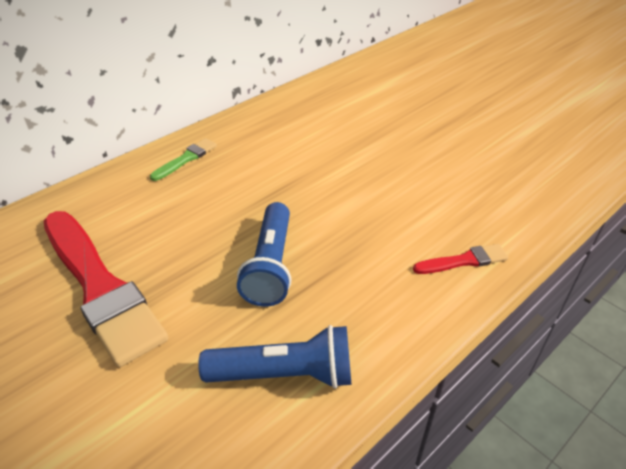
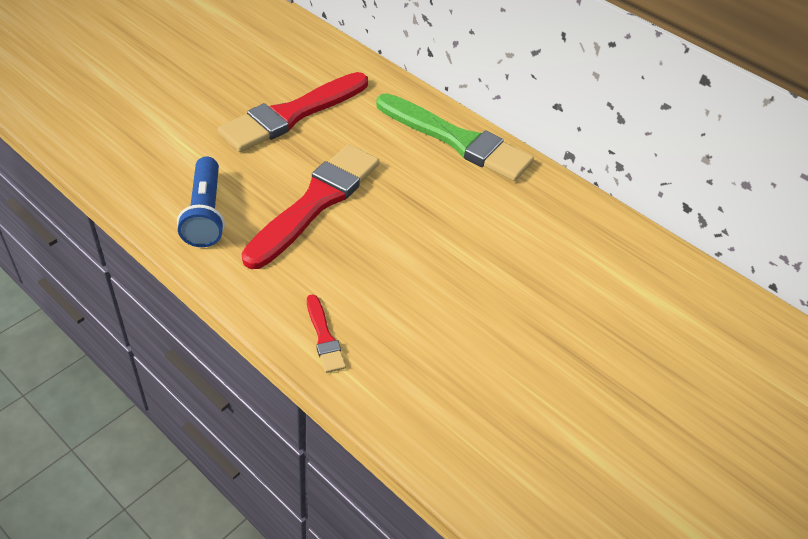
camera: 80 degrees right, 5 degrees up
green brush [150,138,217,181] -> green brush [376,93,534,181], size x2.29
blue flashlight [237,202,291,307] -> red brush [242,144,379,269]

